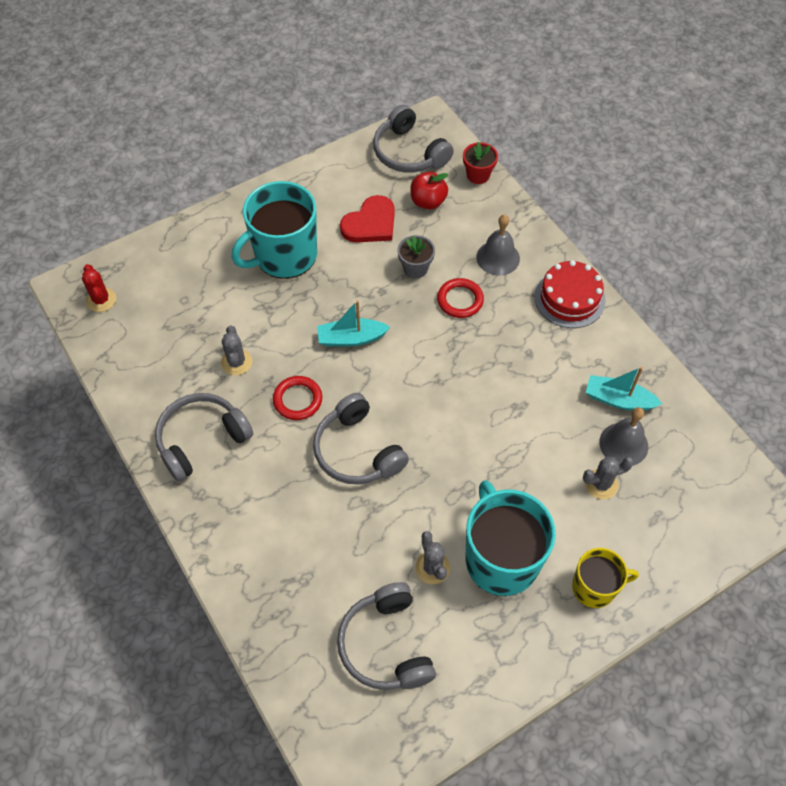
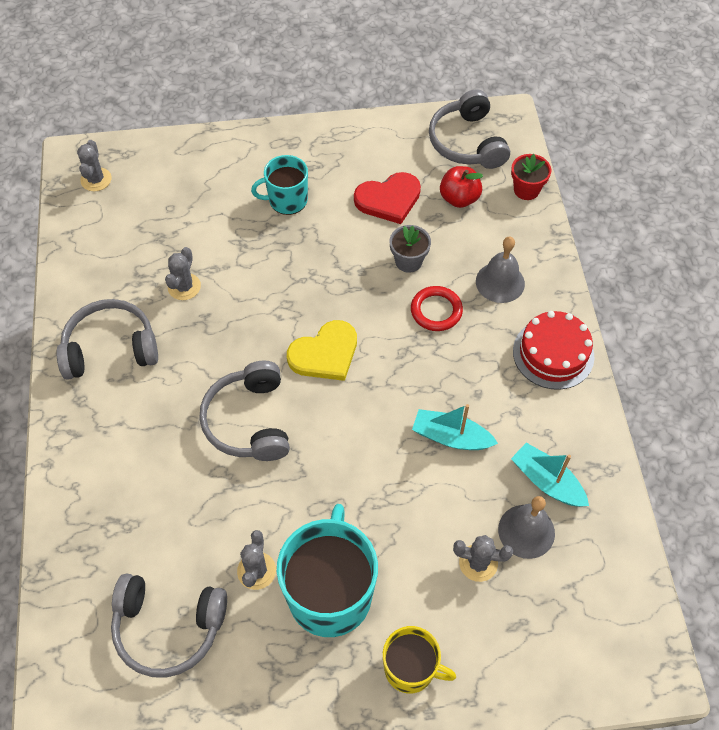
camera: 25 degrees right, 0 degrees up
red cactus [82,264,116,312] -> grey cactus [77,140,112,191]
turquoise mug [232,181,317,279] -> turquoise mug [251,155,308,215], size x0.58
red ring [273,376,322,420] -> none
turquoise boat [317,300,390,347] -> turquoise boat moved to [412,404,498,450]
grey headphones [337,582,436,690] -> grey headphones turned 90 degrees counterclockwise [111,573,227,678]
none -> yellow heart [287,320,357,381]

